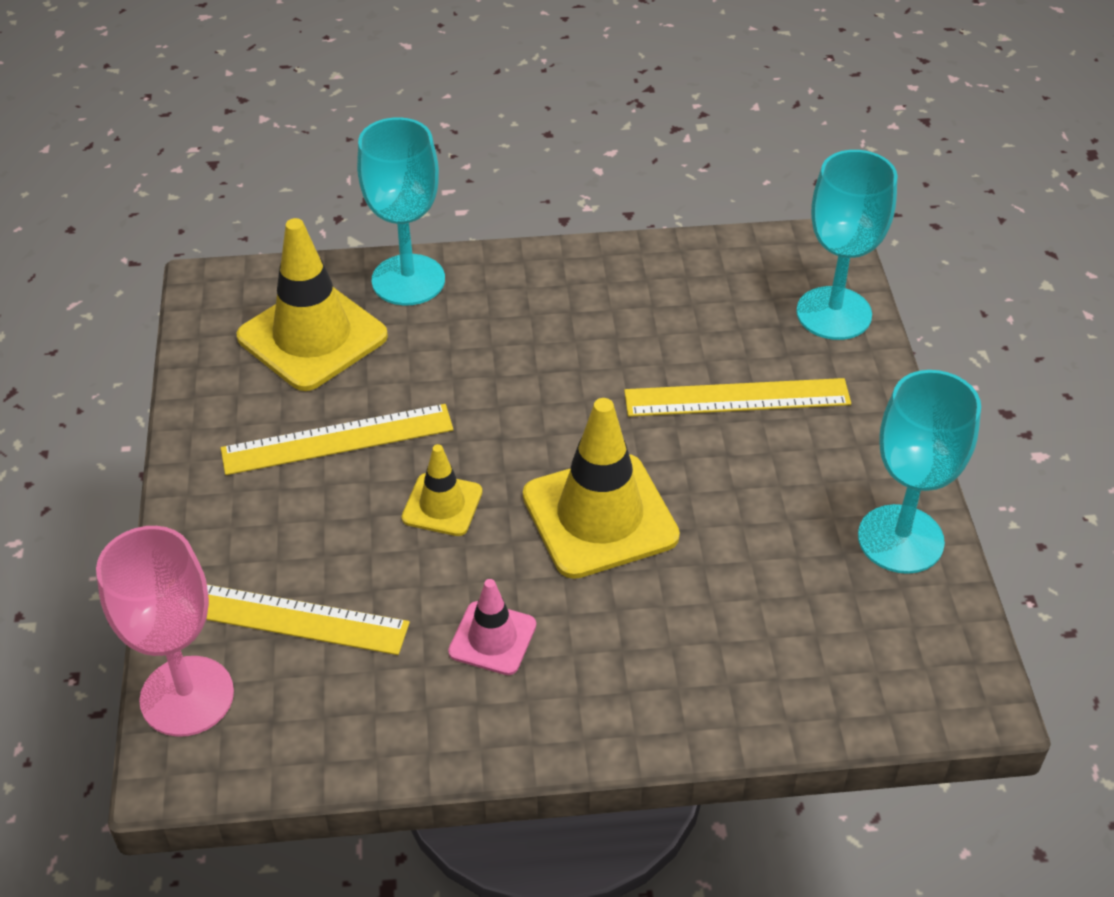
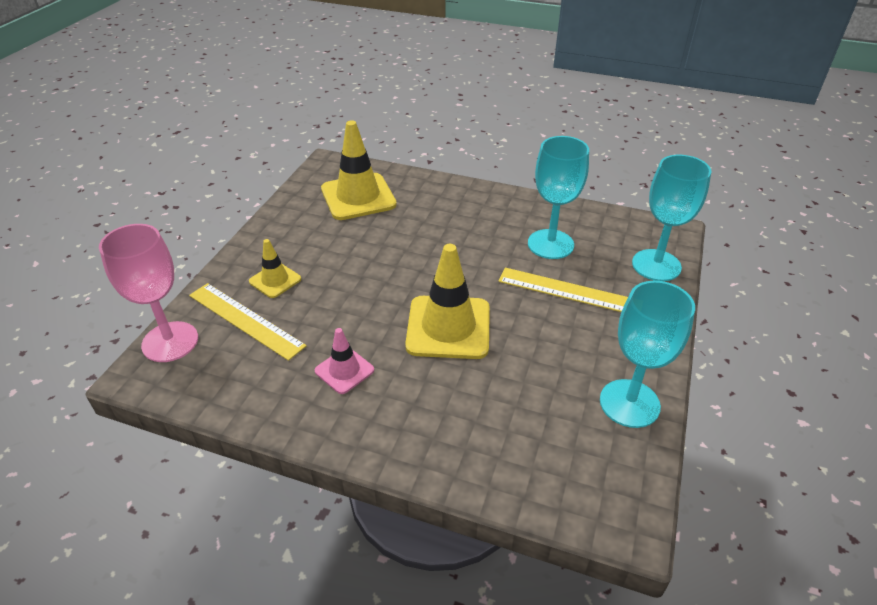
camera: 25 degrees right, 5 degrees down
yellow ruler [221,404,453,475] -> none
turquoise goblet [357,117,445,305] -> turquoise goblet moved to [528,136,589,259]
yellow traffic cone [402,444,482,536] -> yellow traffic cone moved to [249,239,301,298]

